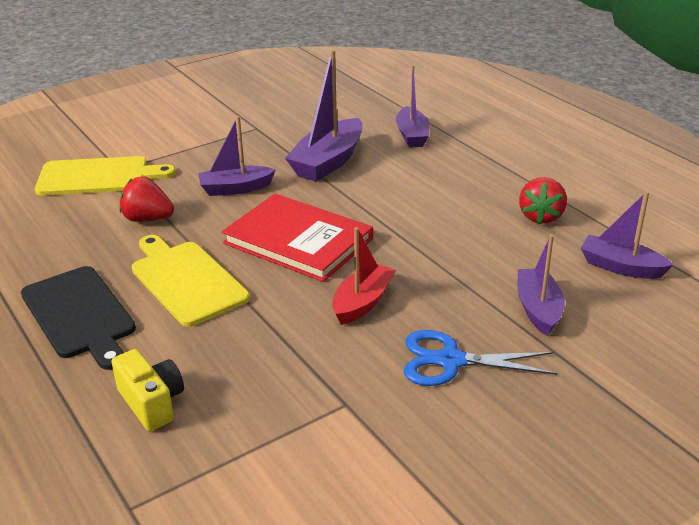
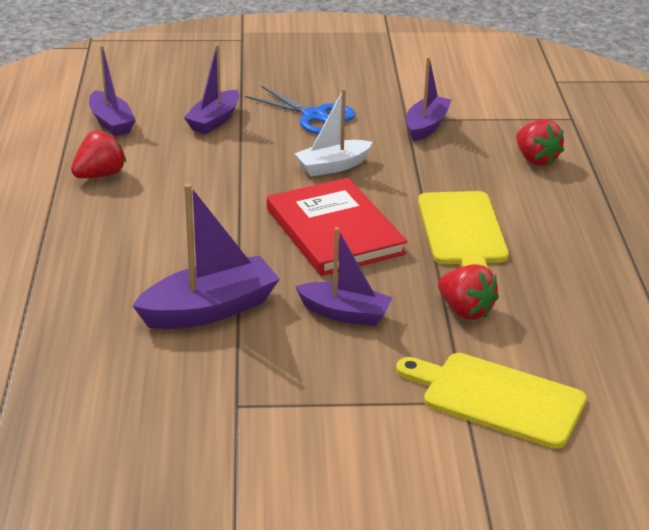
camera: 150 degrees left, 0 degrees up
black cutting board [21,266,136,370] -> none
yellow camera [111,349,184,431] -> red strawberry [516,119,564,166]
red boat [333,227,396,325] -> white boat [294,89,373,177]
purple boat [396,65,429,148] -> purple boat moved to [406,57,452,142]

